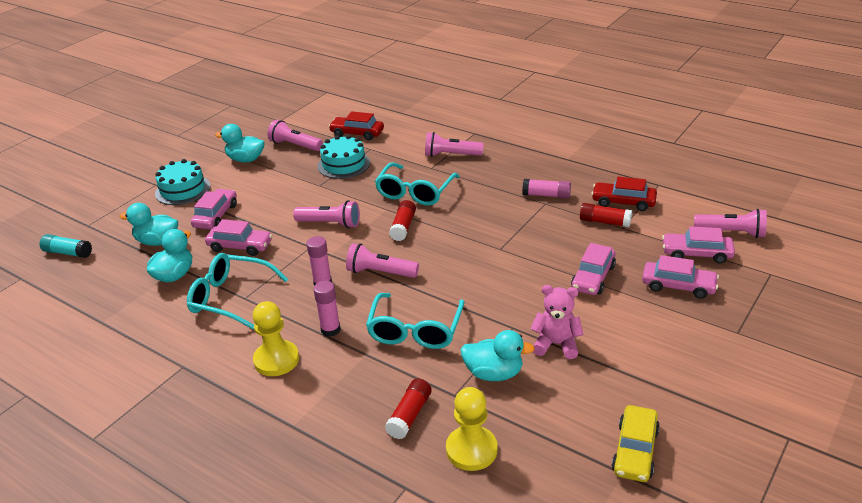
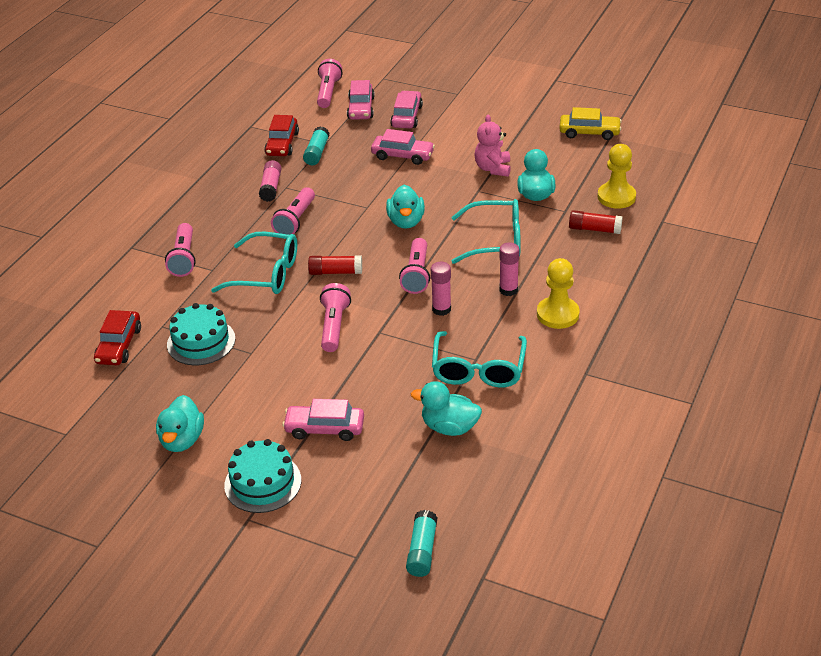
camera: 100 degrees left, 5 degrees up
turquoise duck [120,203,178,246] -> turquoise duck moved to [386,185,425,229]
pink car [205,219,272,256] -> none
pink flashlight [268,120,323,151] -> pink flashlight moved to [271,187,315,235]
red glue stick [580,203,632,227] -> turquoise glue stick [303,126,330,165]

